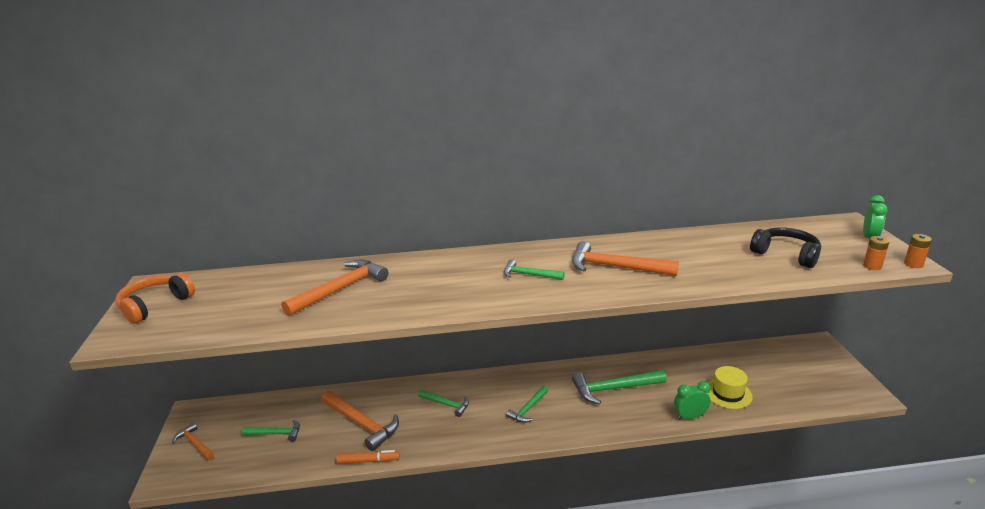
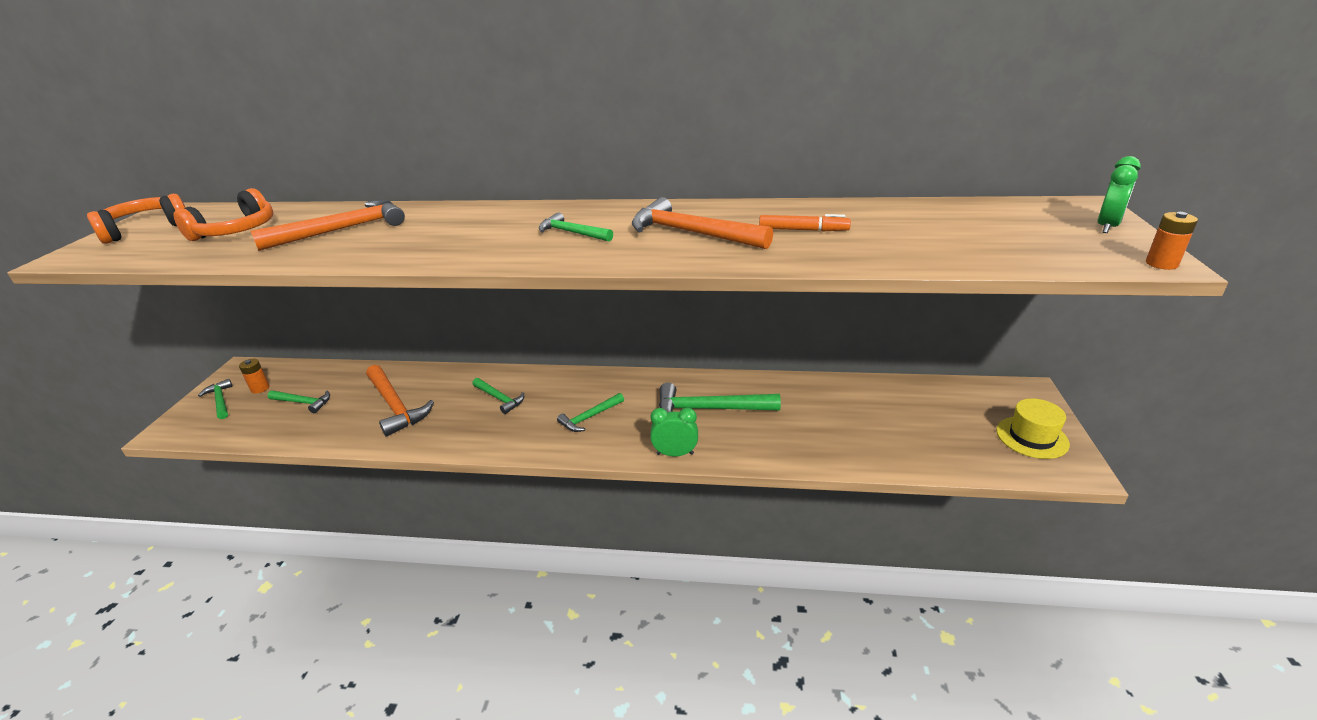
camera: 15 degrees right, 5 degrees up
orange hammer [172,423,214,460] -> green hammer [198,379,233,419]
orange marker [336,450,400,464] -> orange marker moved to [759,214,851,231]
green clock [674,381,710,419] -> green clock moved to [650,408,698,457]
yellow hat [708,366,753,409] -> yellow hat moved to [997,398,1070,459]
black headphones [750,227,821,268] -> none
orange battery [863,236,890,270] -> orange battery moved to [239,359,270,394]
none -> orange headphones [173,188,273,241]

